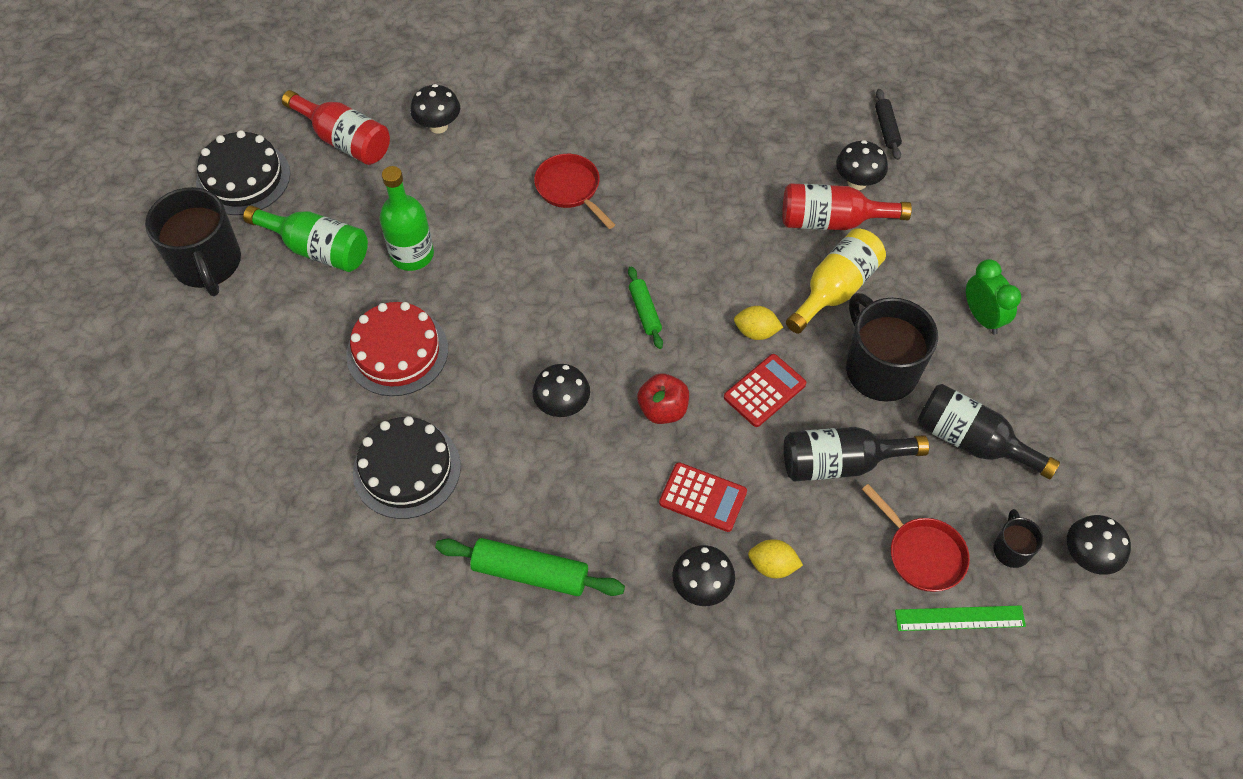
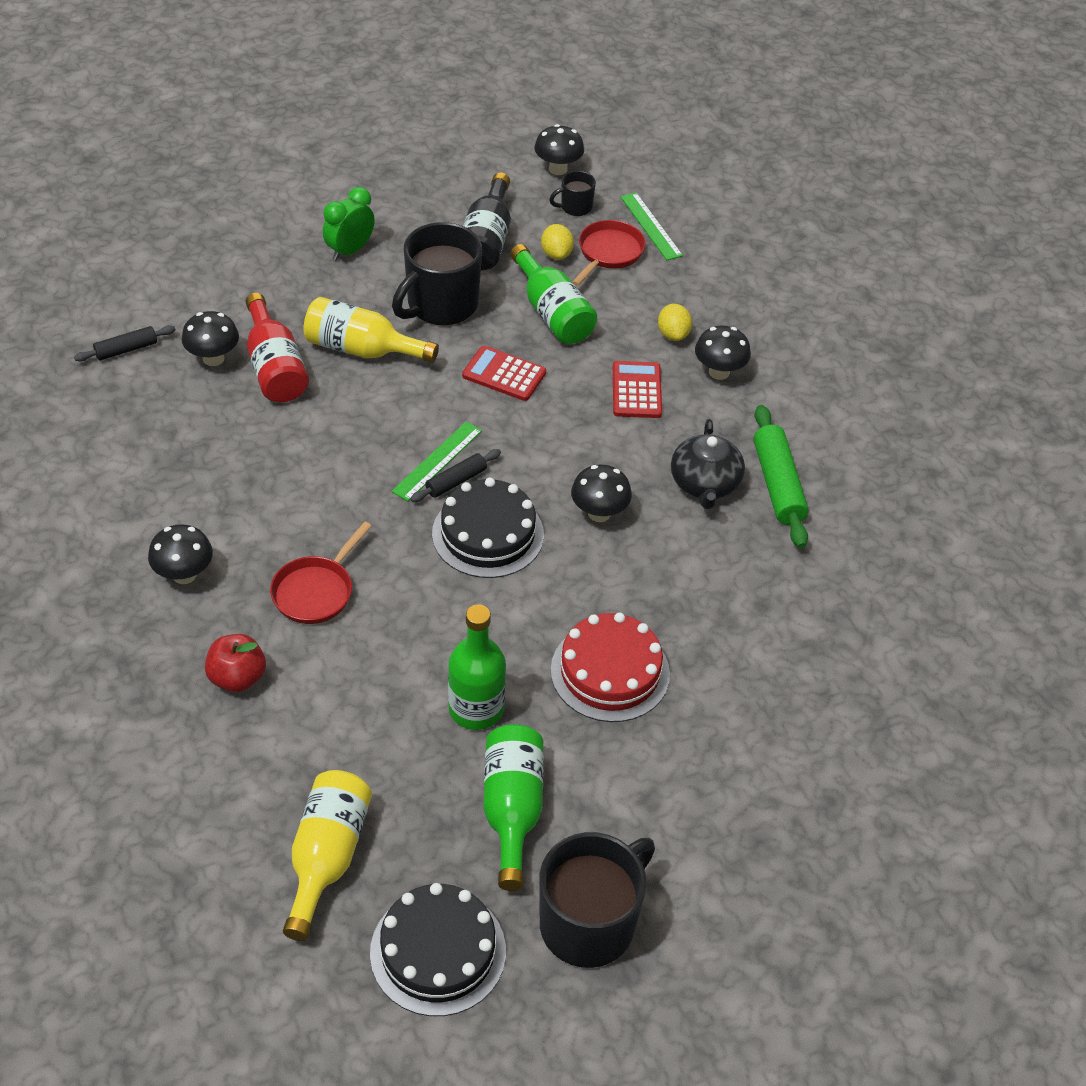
camera: 115 degrees left, 10 degrees down
red bottle [282,90,390,165] -> yellow bottle [283,770,372,941]
black cake [353,416,461,519] -> black cake moved to [432,478,544,578]
black mushroom [410,84,460,134] -> black mushroom moved to [148,524,213,584]
green rolling pin [628,266,663,349] -> black rolling pin [410,449,501,502]
red apple [637,373,689,424] -> red apple moved to [205,634,266,692]
yellow lemon [734,306,783,340] -> yellow lemon moved to [541,224,574,260]
black bottle [784,427,929,481] -> green bottle [510,244,597,344]
none -> green ruler [391,422,482,501]
none -> black teapot [671,419,745,509]

